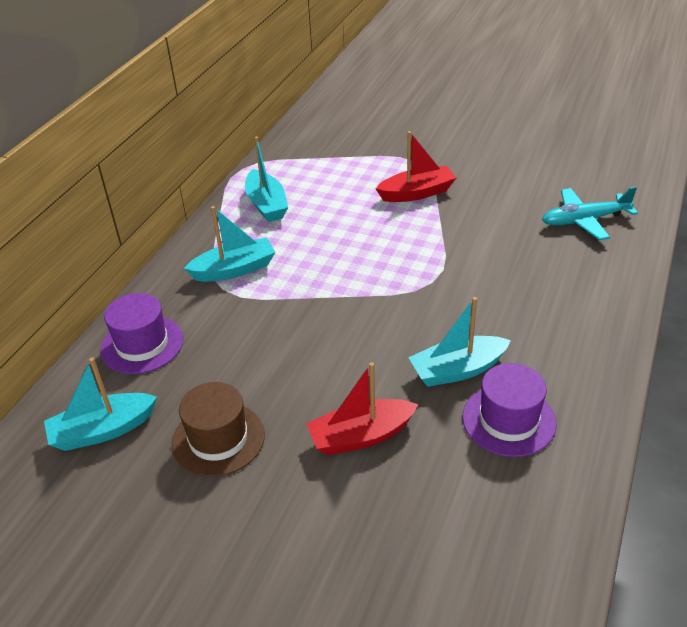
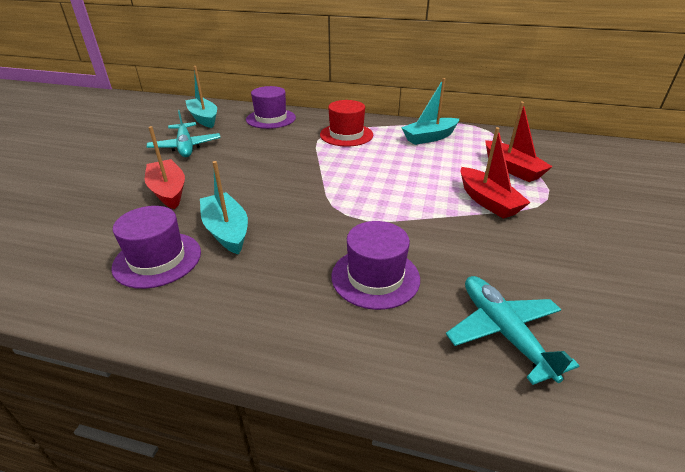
camera: 80 degrees right, 5 degrees down
brown hat [172,382,265,477] -> turquoise plane [147,110,221,157]
turquoise boat [184,206,276,282] -> red hat [320,100,373,147]
none -> purple hat [331,221,420,310]
none -> red boat [485,102,553,182]

